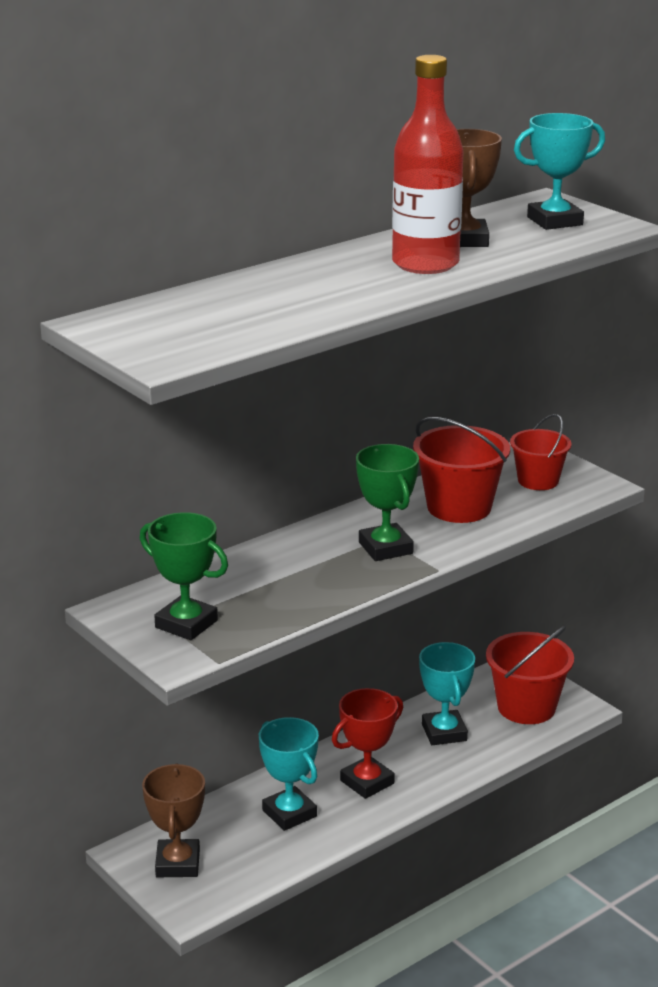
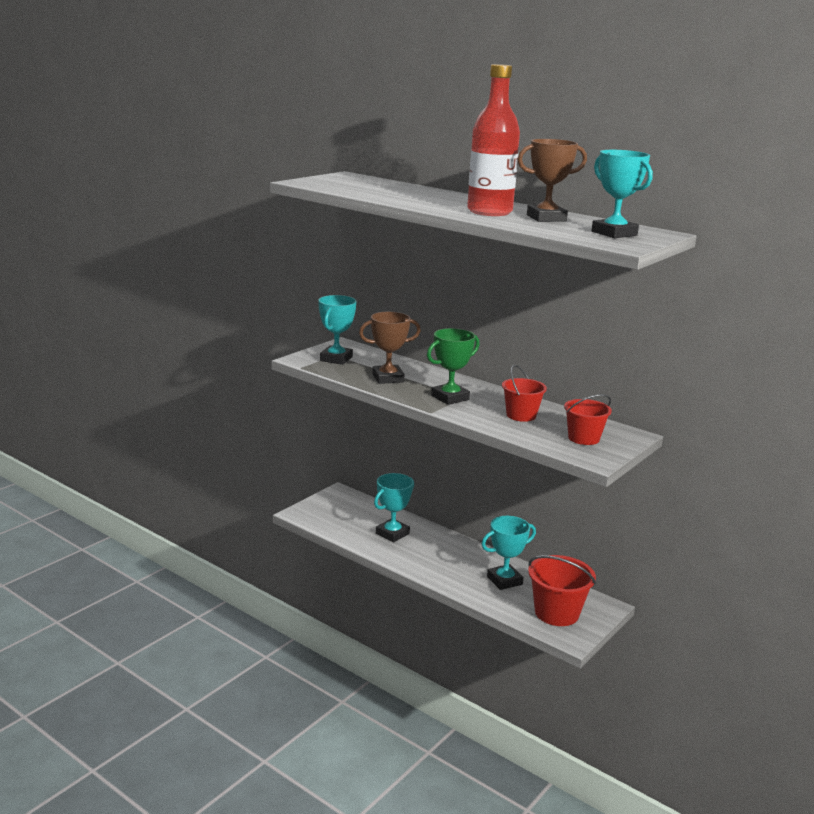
camera: 75 degrees right, 5 degrees down
green trophy [140,512,228,640] -> turquoise trophy [318,295,356,365]
brown trophy [142,763,205,877] -> brown trophy moved to [359,312,421,384]
red trophy [332,688,403,799] -> none
red bucket [413,417,510,523] -> red bucket [502,365,547,422], size x0.65

